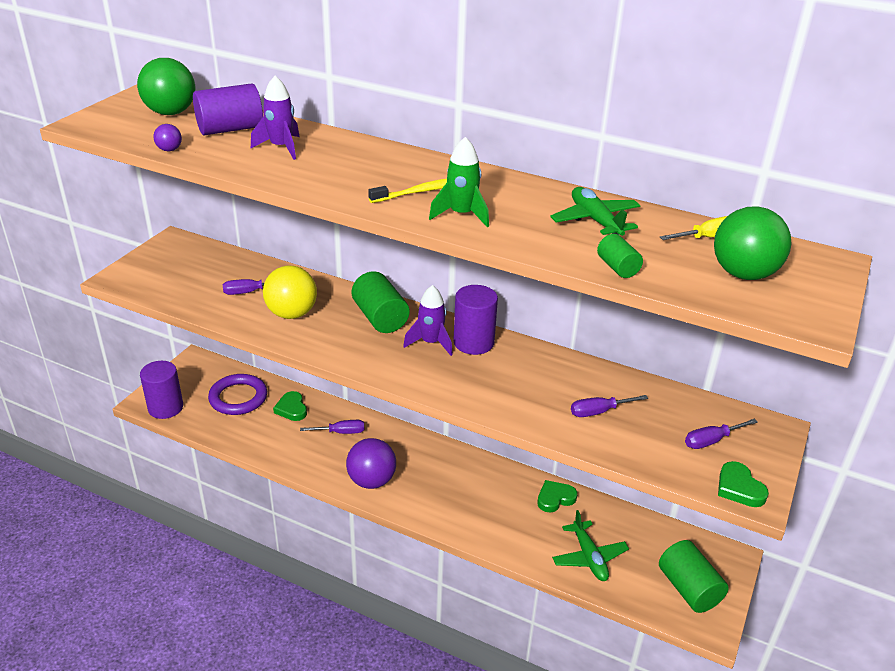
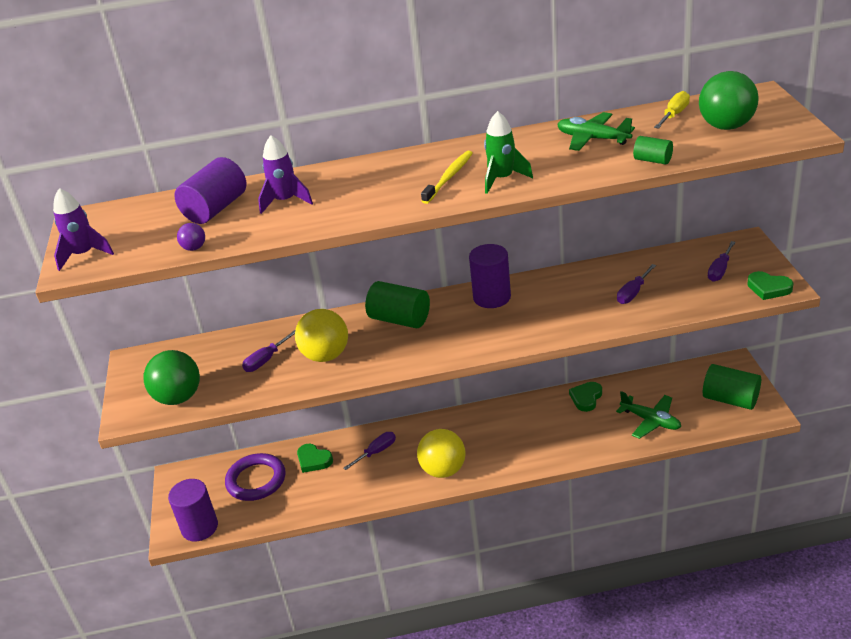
camera: 30 degrees left, 0 degrees up
green ball [137,58,195,115] -> green ball moved to [143,350,200,405]
purple ball [346,438,396,489] -> yellow ball [417,429,466,478]
purple rocket [403,285,453,356] -> purple rocket moved to [53,188,114,271]

